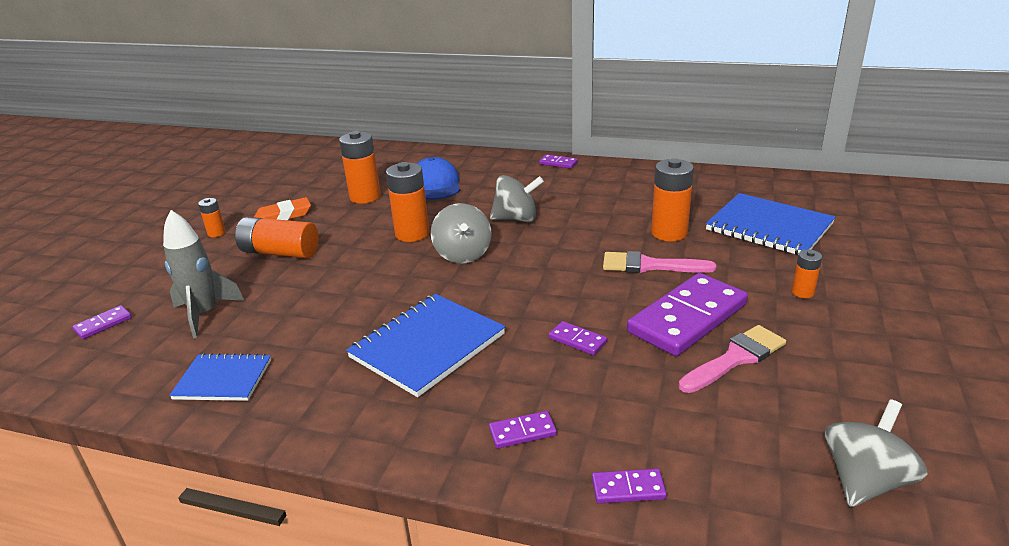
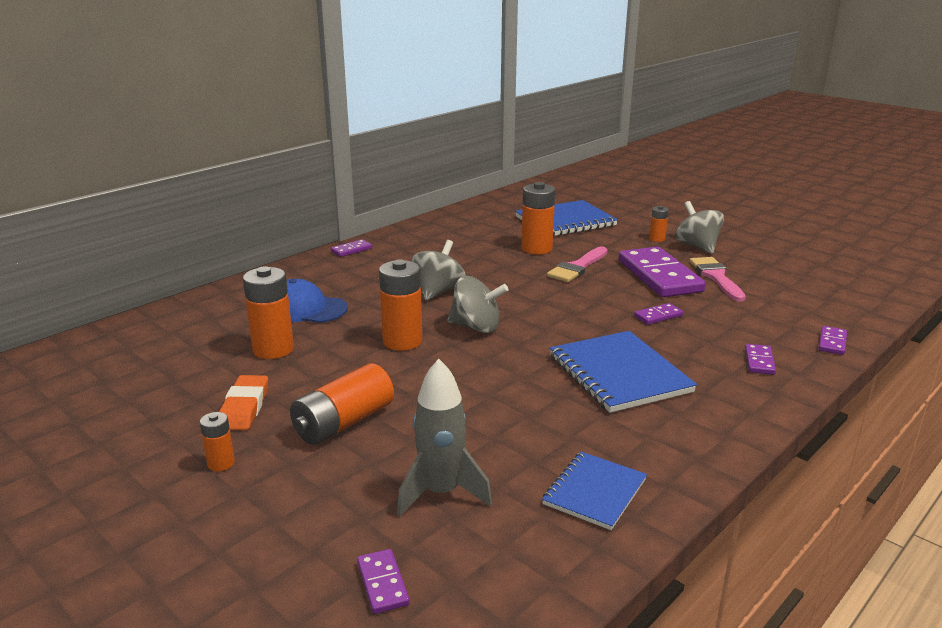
camera: 65 degrees left, 5 degrees down
grey spinning top [825,399,927,507] -> grey spinning top moved to [675,201,724,254]

